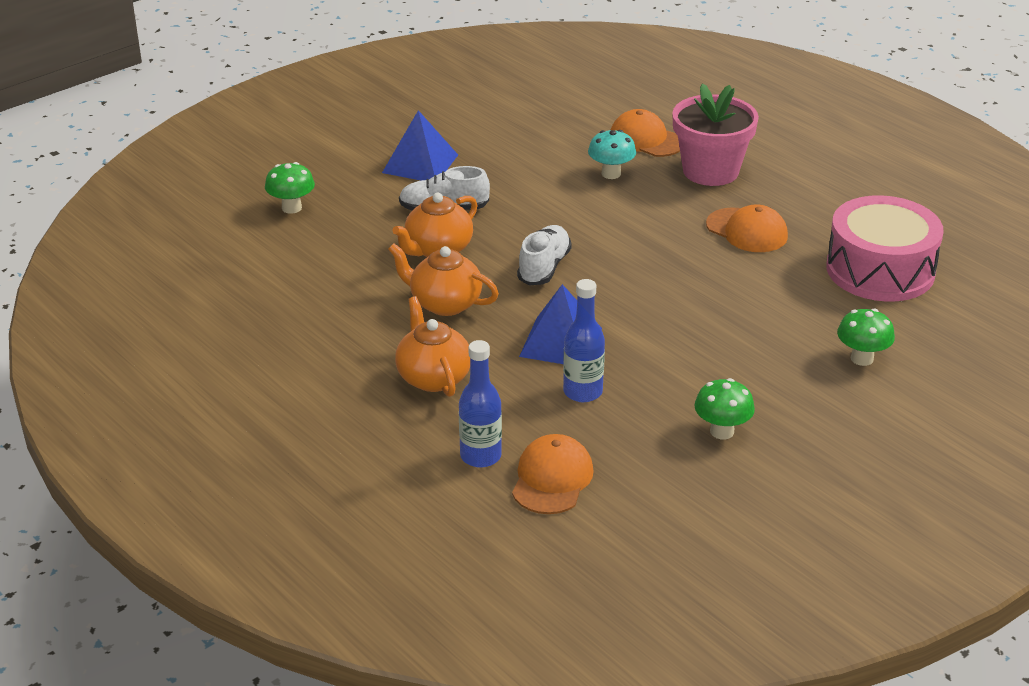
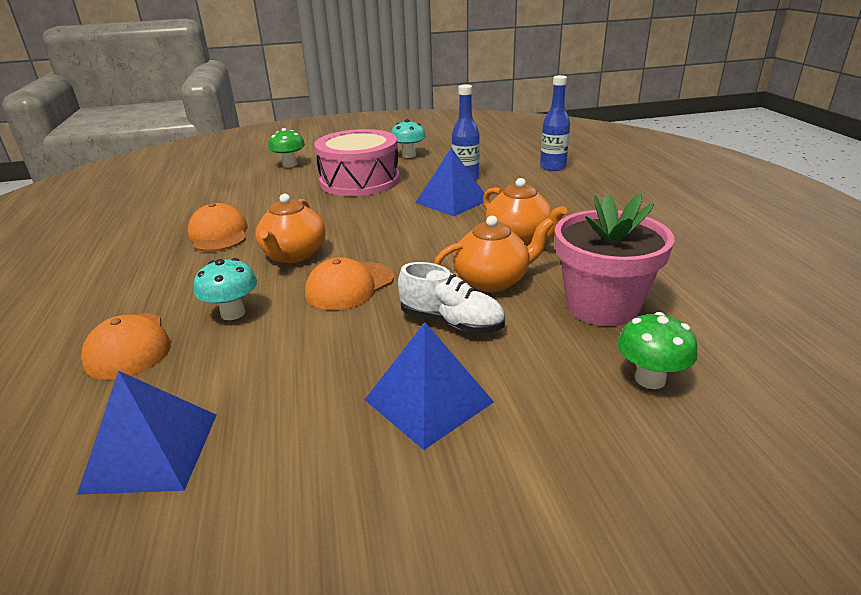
camera: 150 degrees left, 5 degrees down
orange teapot [395,296,470,397] -> orange teapot moved to [256,194,326,263]
orange cap [512,434,594,514] -> orange cap moved to [305,257,394,310]
white shoe [517,225,572,286] -> none
pink flower pot [672,83,759,186] -> pink flower pot moved to [555,194,675,326]
green mushroom [694,378,755,439] -> turquoise mushroom [391,119,426,158]
pink drum [826,195,944,302] -> pink drum moved to [314,129,400,196]
none -> blue pyramid [77,371,217,495]

